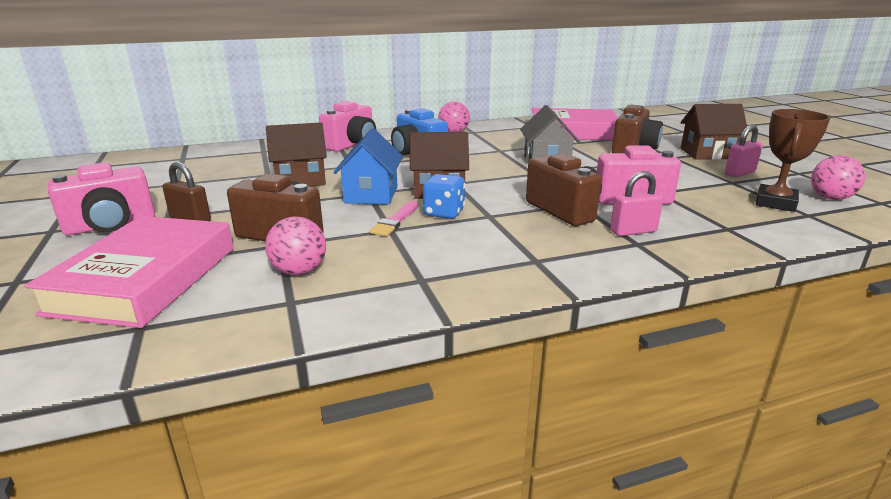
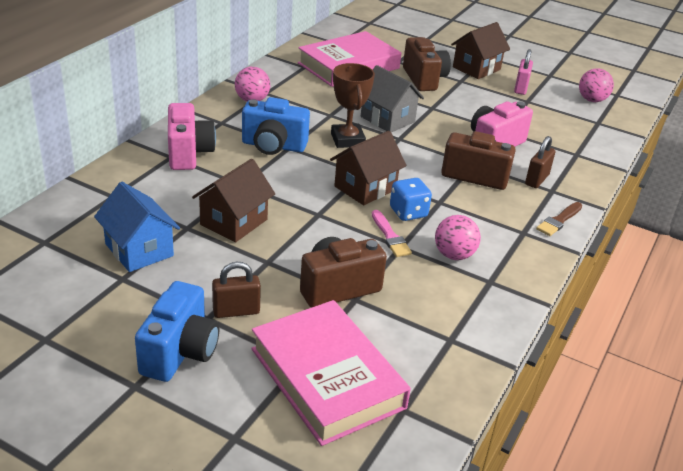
camera: 45 degrees left, 10 degrees up
pink camera [48,162,155,235] -> blue camera [135,281,219,382]
pink ball [265,217,326,276] -> pink ball moved to [435,215,481,260]
blue house [333,128,403,205] -> blue house moved to [94,182,180,272]
pink padlock [610,171,663,236] -> brown padlock [525,136,555,188]
brown trophy [756,109,831,212] -> brown trophy moved to [331,63,375,148]
none -> brown brush [536,202,582,236]

